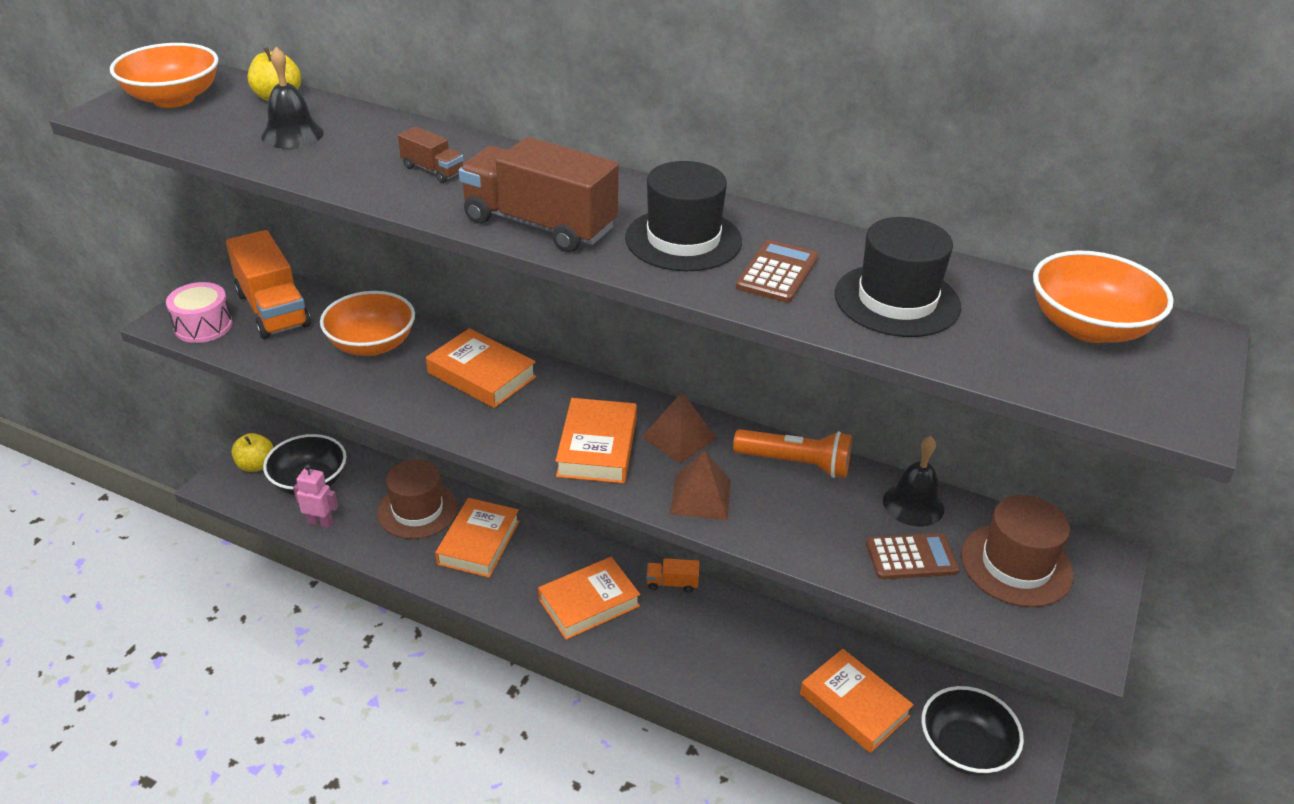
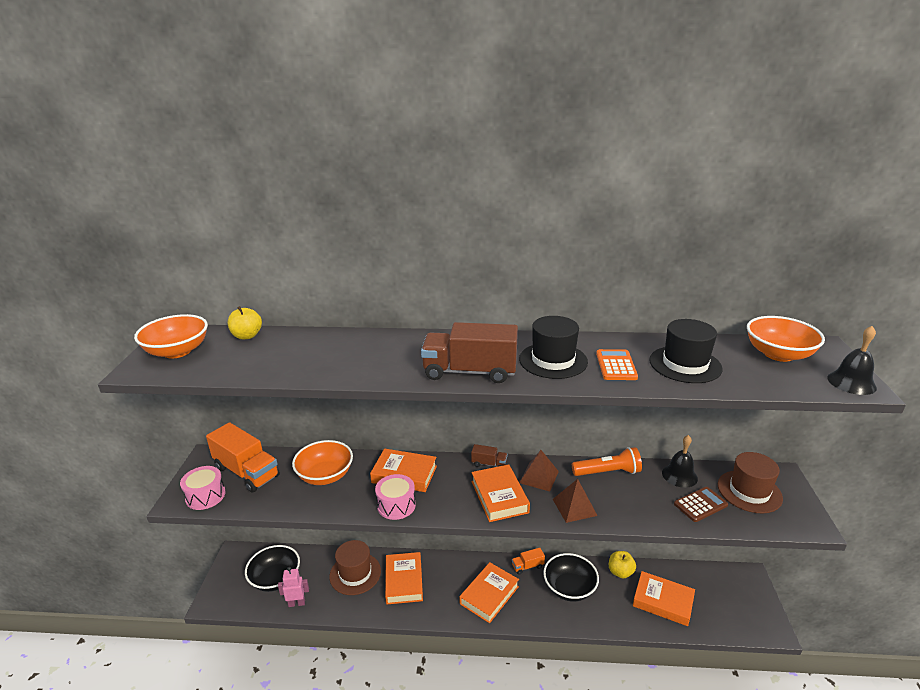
camera: 20 degrees left, 10 degrees down
yellow apple [231,433,273,472] -> yellow apple moved to [609,551,636,579]
black bell [261,47,324,149] -> black bell moved to [827,326,877,395]
brown truck [398,126,463,183] -> brown truck moved to [471,444,508,467]
brown calculator [736,240,818,303] -> orange calculator [596,349,638,380]
black bowl [921,686,1024,776] -> black bowl moved to [543,553,599,602]
none -> pink drum [375,474,416,520]

